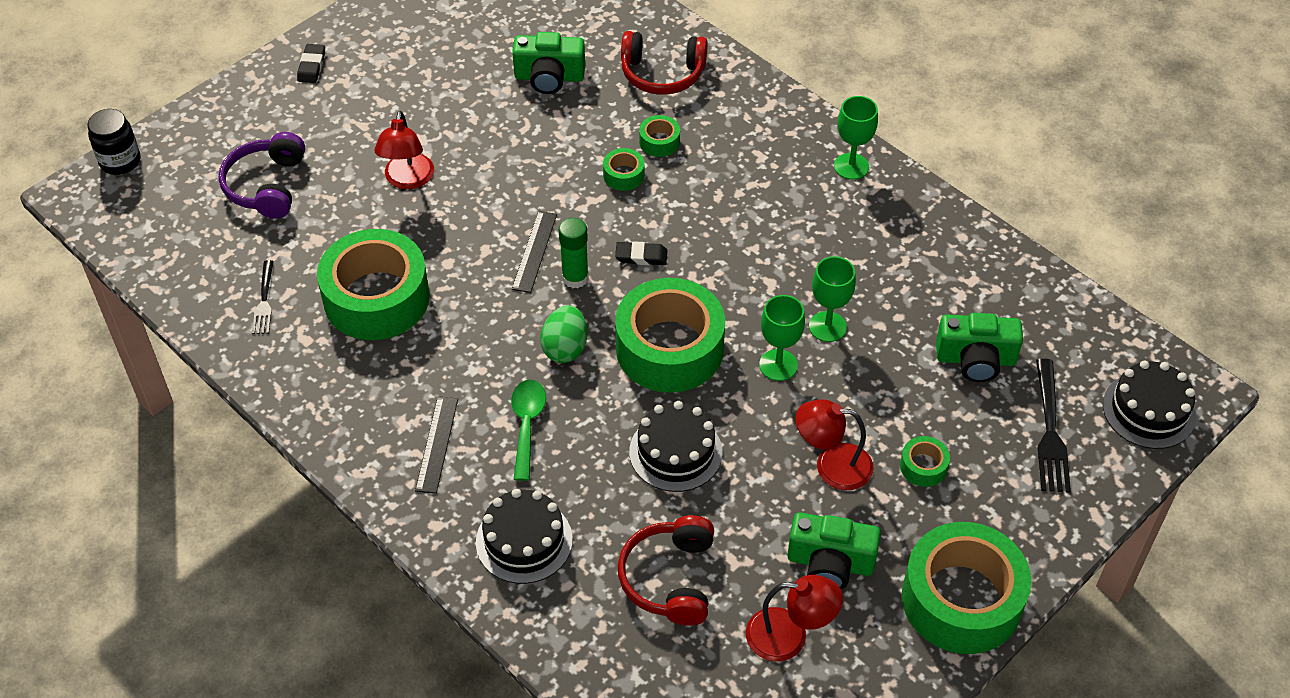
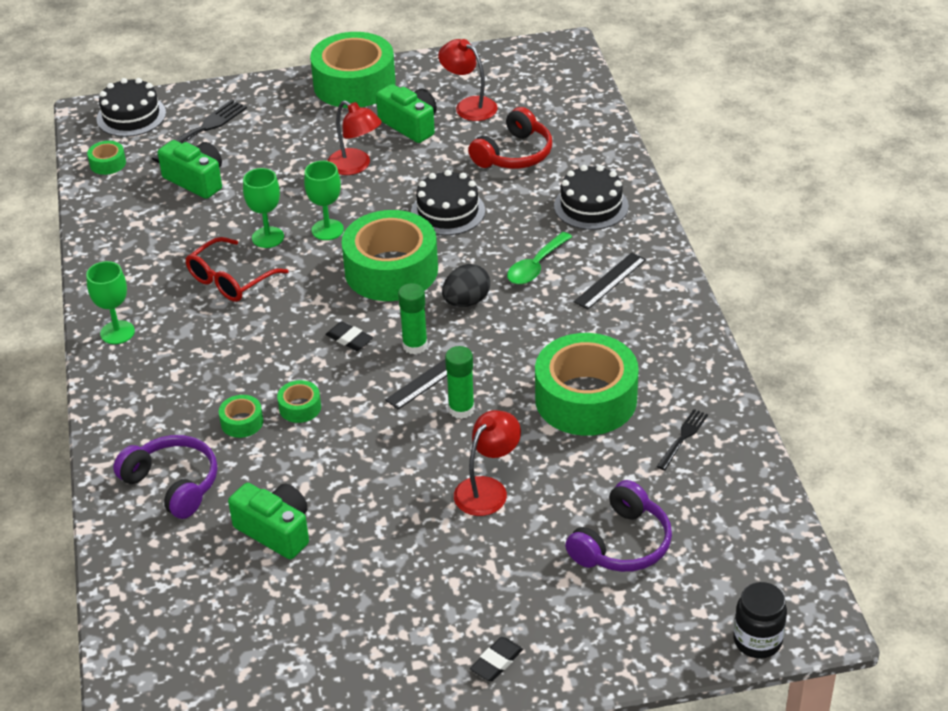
camera: 145 degrees left, 10 degrees down
green egg [540,305,587,363] -> black egg [442,264,490,307]
red headphones [621,31,708,95] -> purple headphones [113,435,217,519]
green tape [900,436,950,487] -> green tape moved to [87,141,126,175]
none -> red glasses [185,237,289,302]
none -> green glue stick [445,346,475,419]

